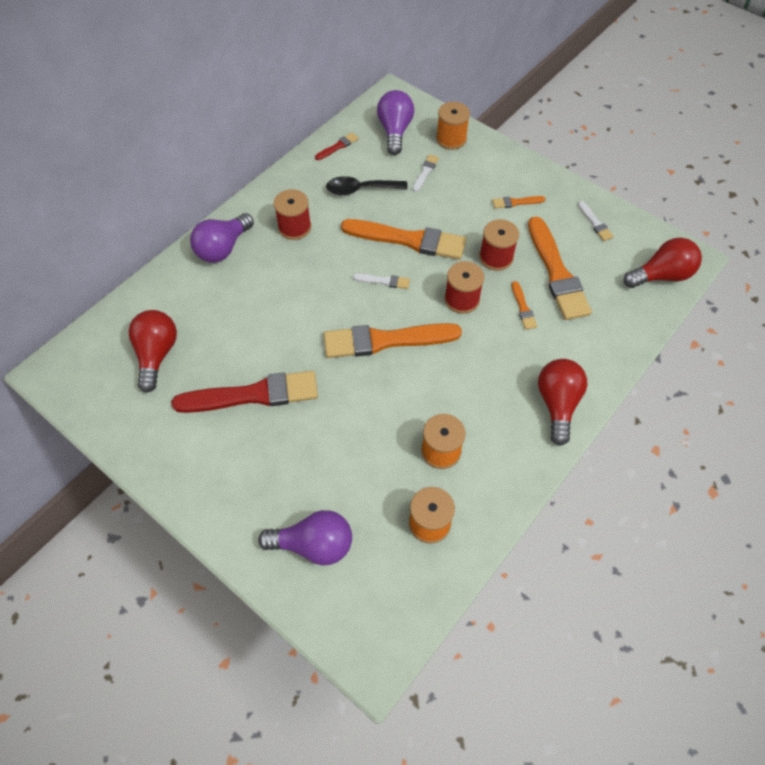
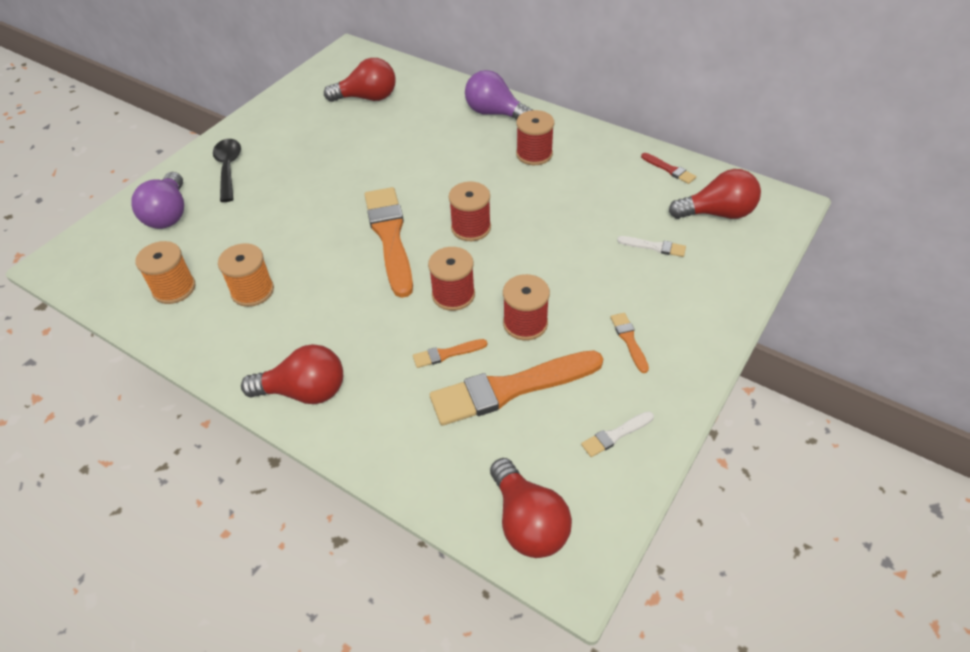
camera: 85 degrees right, 10 degrees down
red brush [172,371,318,413] -> none
black spoon [326,176,408,195] -> black spoon moved to [213,139,241,202]
orange brush [341,219,466,260] -> none
white brush [353,273,410,289] -> red spool [449,182,491,241]
purple light bulb [377,90,414,155] -> red light bulb [669,169,761,219]
orange spool [436,102,470,150] -> none

